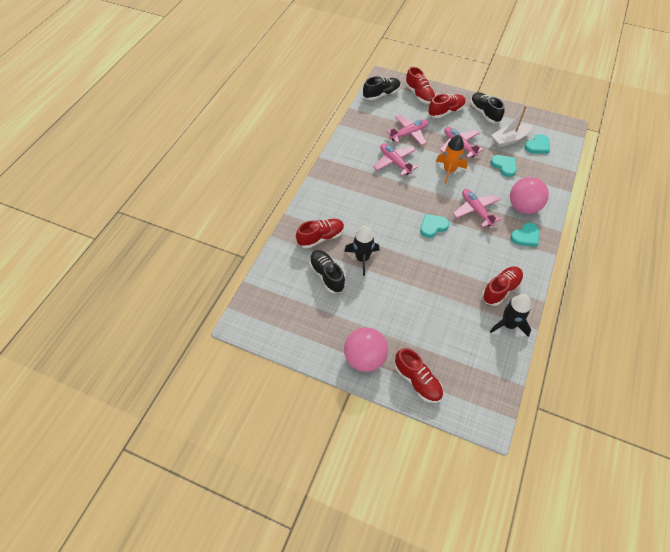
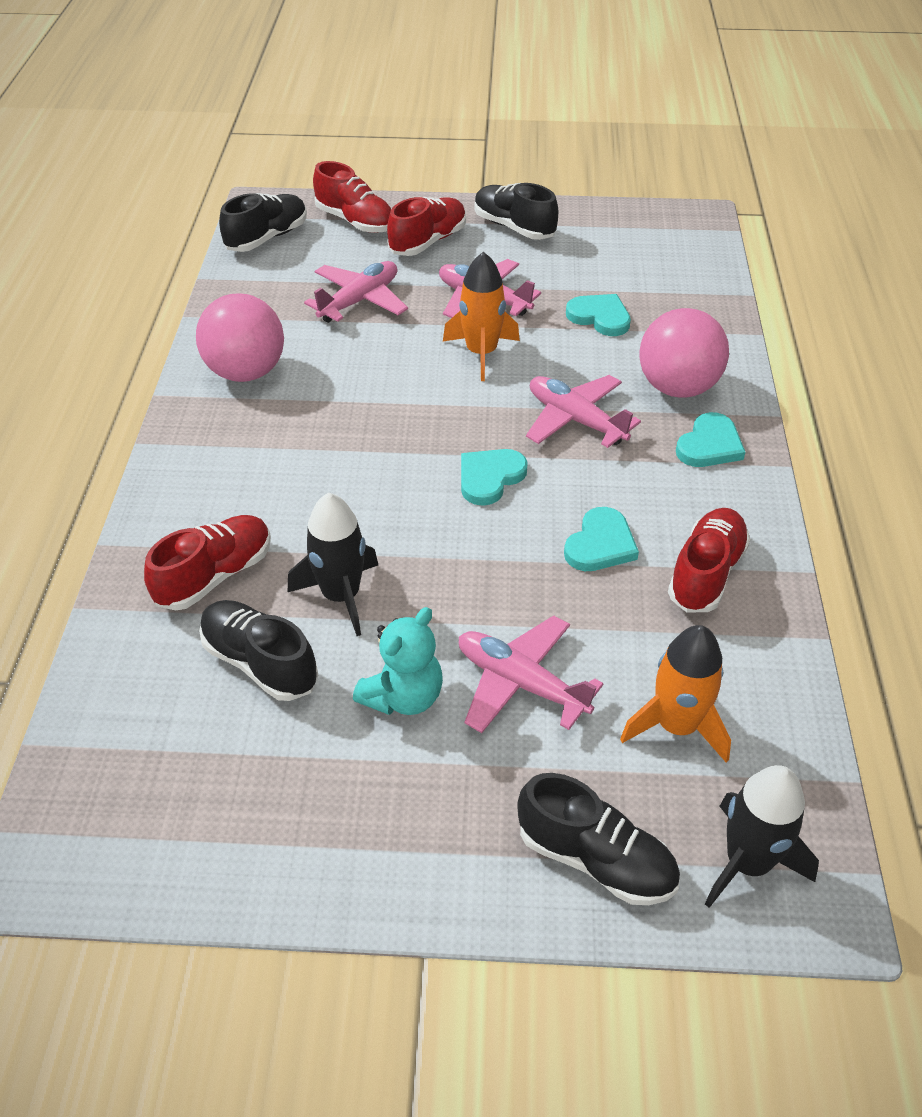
camera: 20 degrees left, 10 degrees down
pink ball [344,327,388,372] -> pink ball moved to [196,293,284,382]
pink plane [373,143,418,176] -> pink plane moved to [459,615,604,733]
red shoe [394,348,443,403] -> black shoe [517,773,680,905]
black rocket [490,294,531,337] -> black rocket moved to [705,765,819,908]
white boat [491,106,532,148] -> none
turquoise heart [525,134,550,154] -> turquoise heart moved to [564,507,639,571]
none -> turquoise teddy bear [353,607,443,715]
none -> orange rocket [620,625,731,763]

